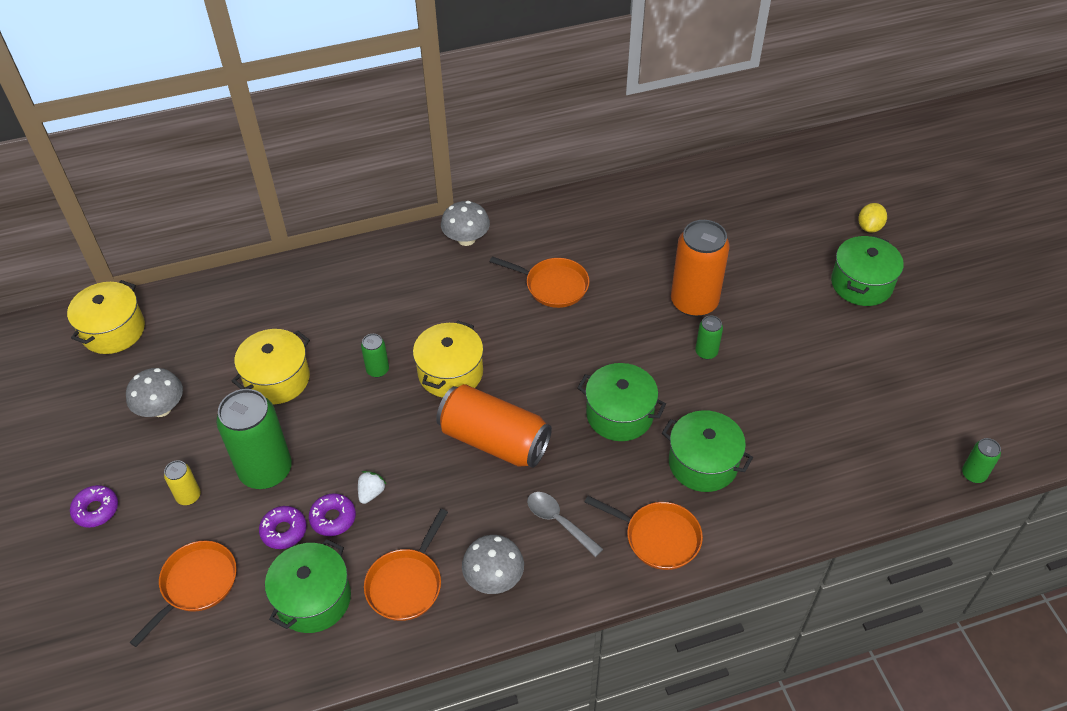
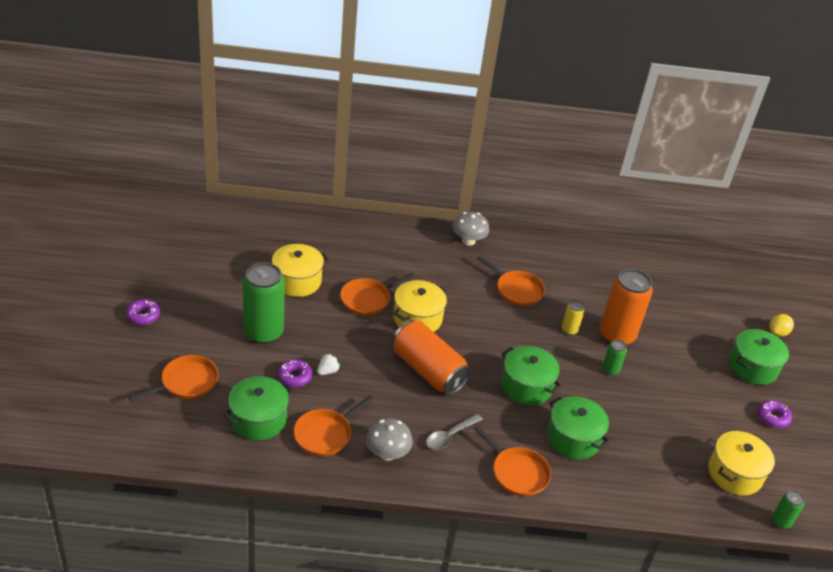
camera: 15 degrees right, 10 degrees down
yellow pot [67,280,145,354] -> yellow pot moved to [708,431,775,496]
grey mushroom [126,368,183,417] -> none
yellow can [164,460,201,505] -> yellow can moved to [562,300,585,335]
purple donut [259,506,307,549] -> purple donut moved to [758,400,792,428]
green can [361,334,389,377] -> orange pan [340,274,415,316]
grey spoon [527,492,603,557] -> grey spoon turned 105 degrees counterclockwise [426,414,483,450]

